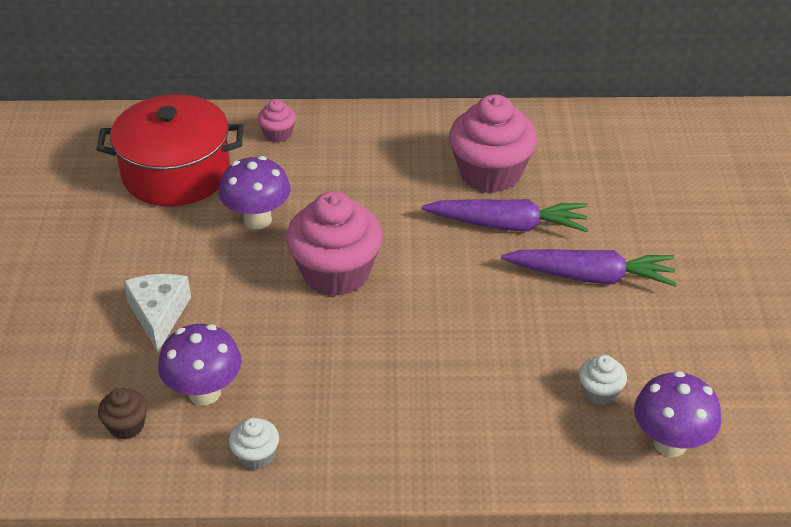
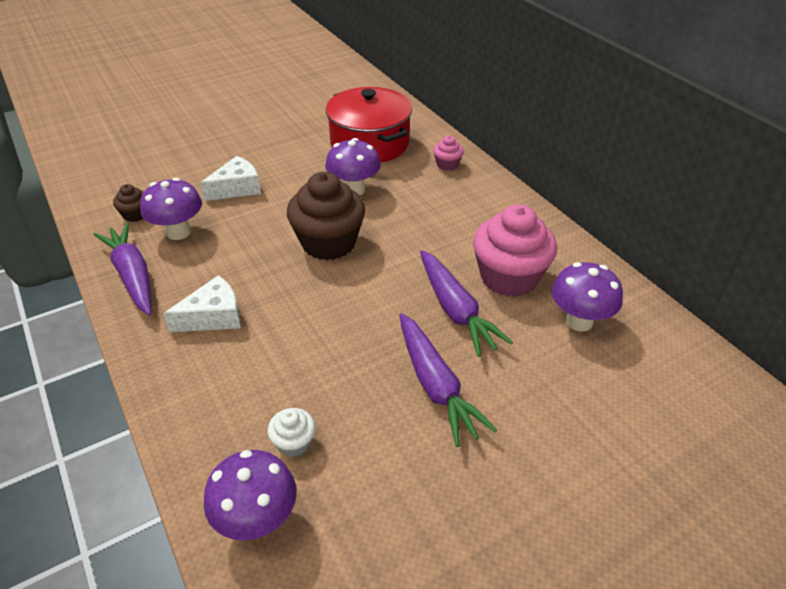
camera: 60 degrees right, 0 degrees up
white cupcake [229,418,279,470] -> purple carrot [94,223,152,315]
pink cupcake [286,191,382,296] -> brown cupcake [287,172,365,260]
none -> white cheese [163,275,241,332]
none -> purple mushroom [551,262,623,332]

